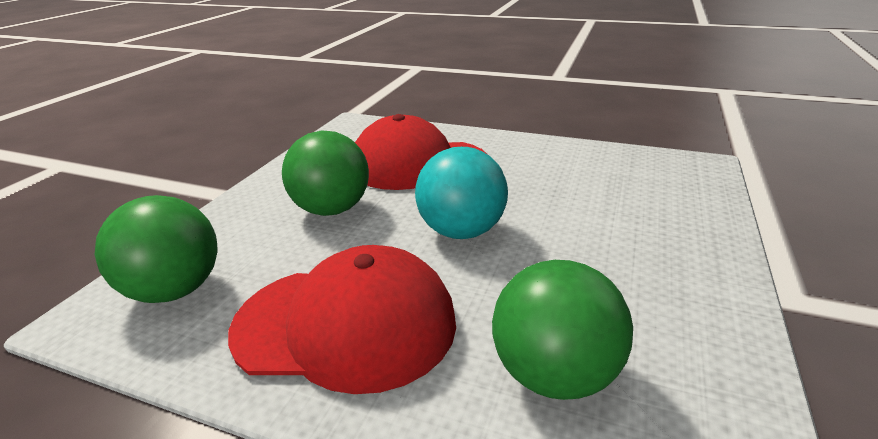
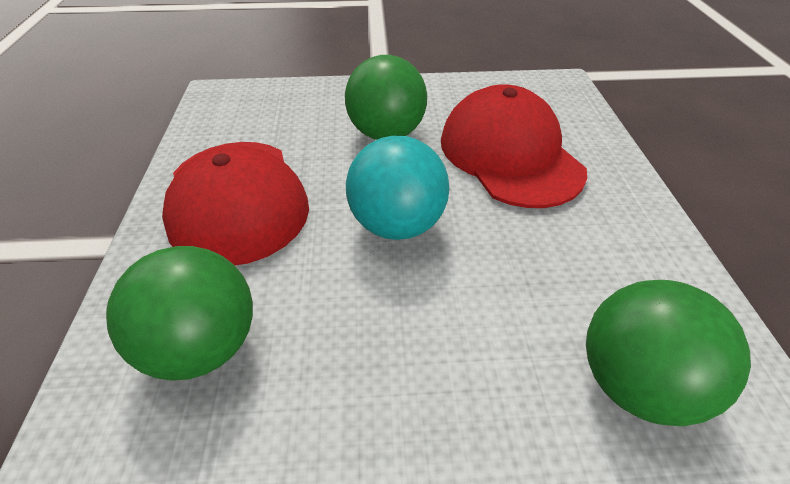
camera: 65 degrees right, 15 degrees up
green ball [95,195,218,303] -> green ball moved to [586,280,751,426]

